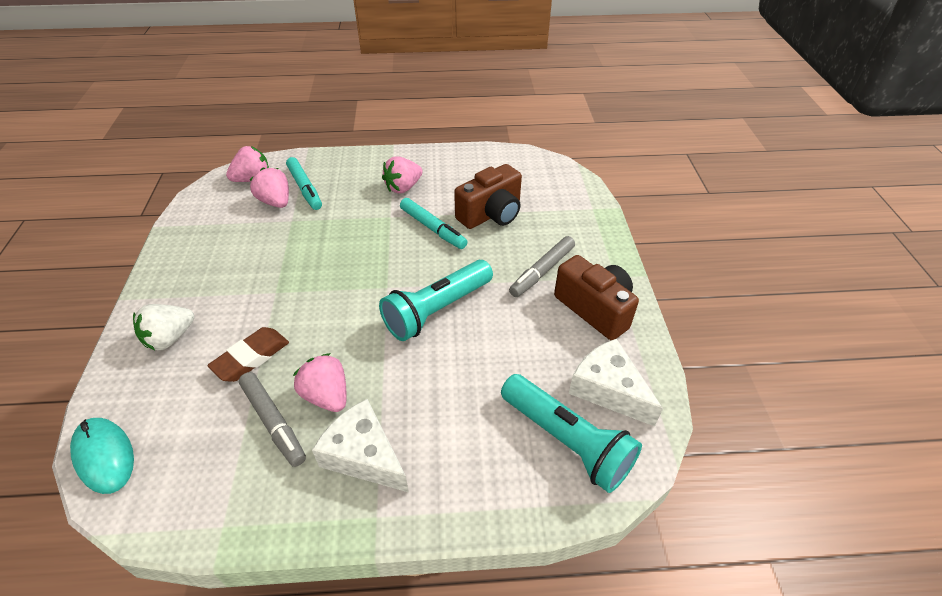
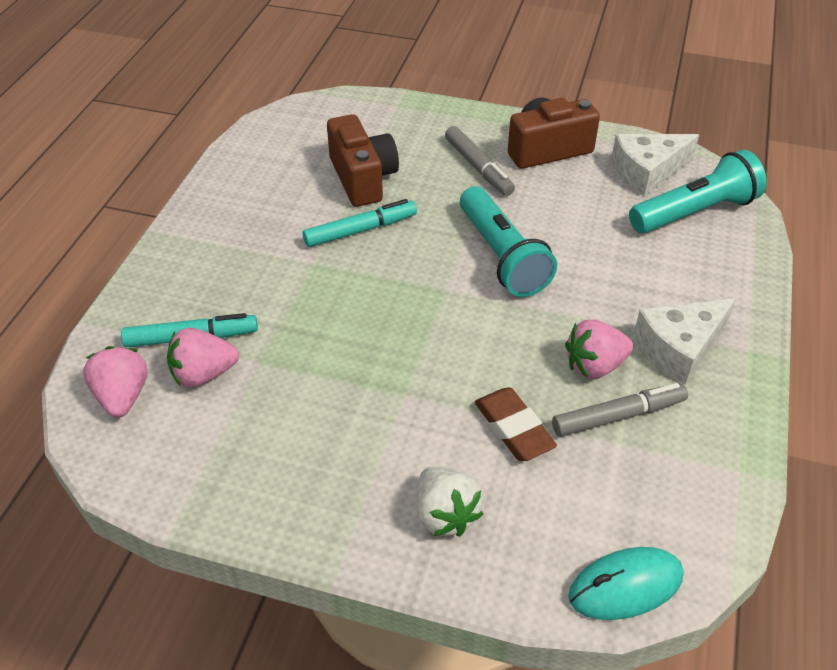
camera: 70 degrees left, 0 degrees up
pink strawberry [382,156,423,193] -> none

